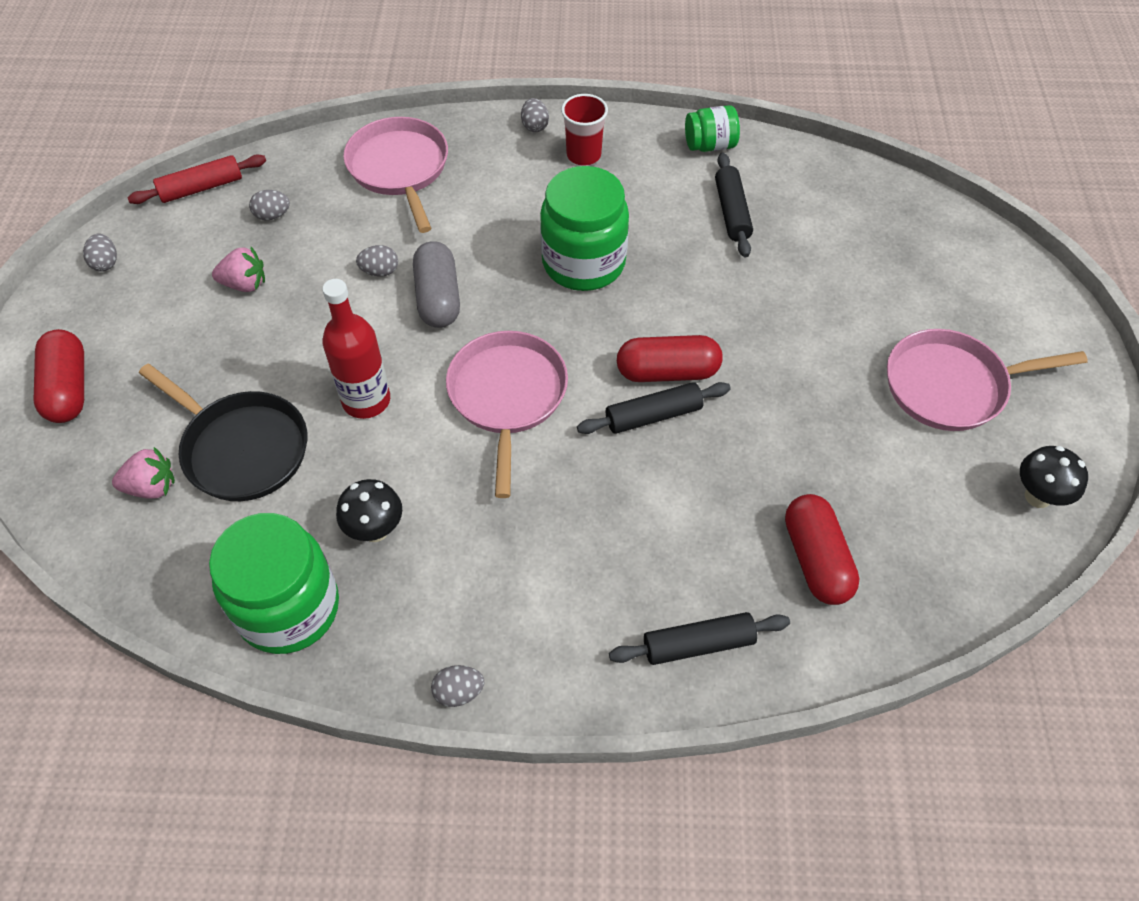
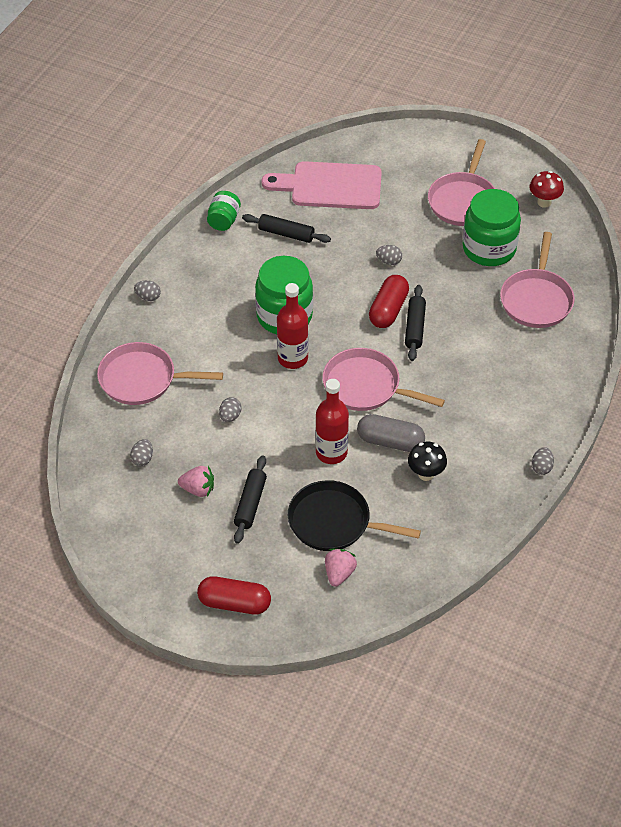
camera: 65 degrees left, 5 degrees down
grey egg [83,233,117,272] -> grey egg moved to [376,245,402,265]
red rolling pin [128,154,266,204] -> none
black pan [139,364,307,501] -> black pan turned 135 degrees counterclockwise [288,480,421,551]
green jar [209,513,339,654] -> green jar moved to [463,189,521,266]
pink strawberry [212,247,265,292] -> pink strawberry turned 75 degrees clockwise [178,466,214,497]
grey capsule [413,241,460,328] -> grey capsule moved to [357,414,425,452]
red cup [561,94,608,166] -> none
black rolling pin [609,612,790,665] -> black rolling pin moved to [234,455,267,544]
red capsule [785,494,859,605] -> pink pan [500,232,574,328]
black mushroom [1020,446,1088,508] -> red mushroom [530,171,564,208]
none -> pink cutting board [262,161,382,209]
none -> red bottle [277,283,308,369]

